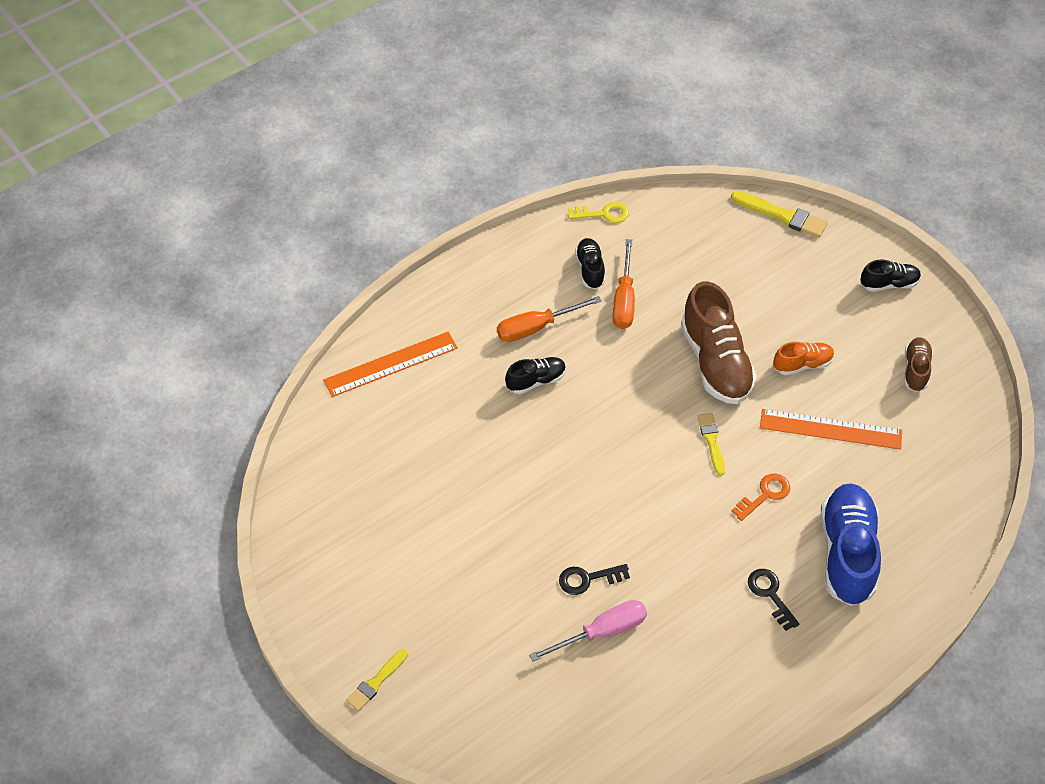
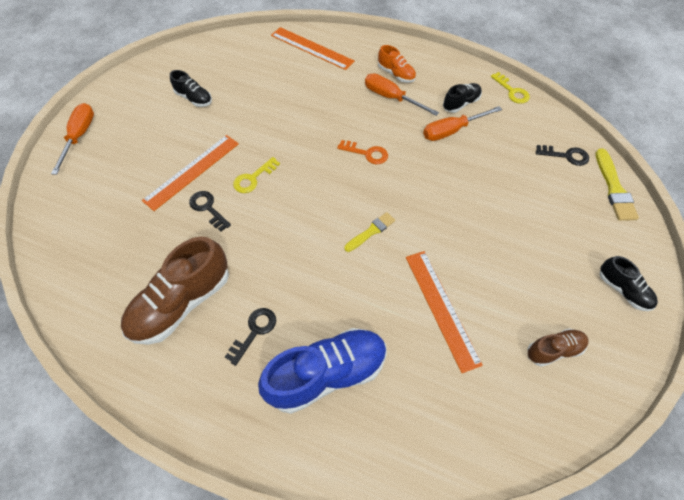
camera: 60 degrees right, 5 degrees up
yellow brush [346,649,408,711] -> orange screwdriver [51,103,94,175]
black shoe [505,357,566,394] -> black shoe moved to [170,70,212,107]
pink screwdriver [529,600,647,661] -> none
brown shoe [681,281,757,404] -> brown shoe moved to [121,237,229,345]
orange key [732,473,790,521] -> orange key moved to [337,140,388,164]
orange shoe [773,342,834,375] -> orange shoe moved to [378,45,416,83]
none -> orange ruler [142,135,239,211]
none -> yellow key [233,157,280,193]
none -> black key [536,145,589,166]

